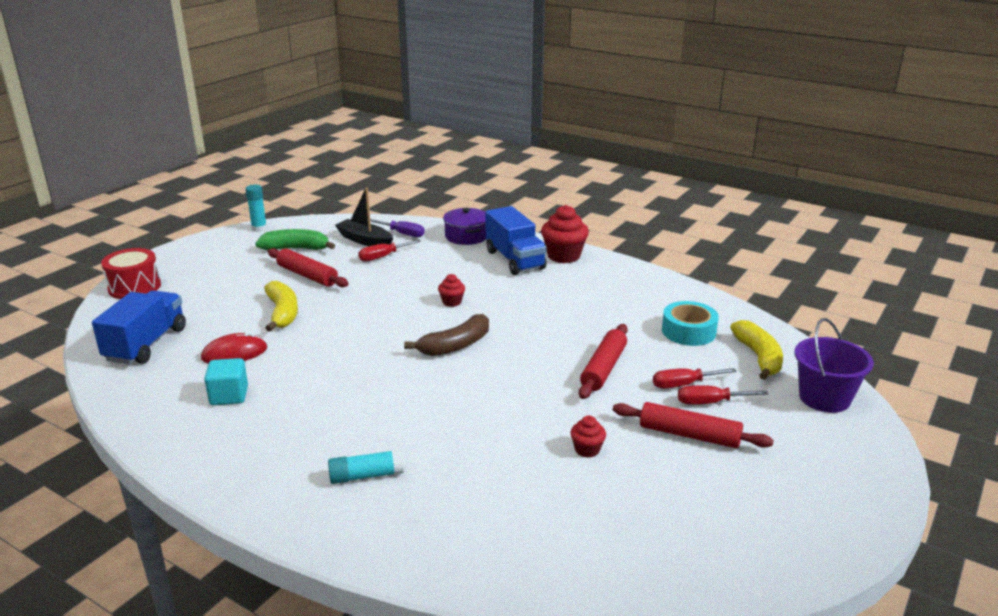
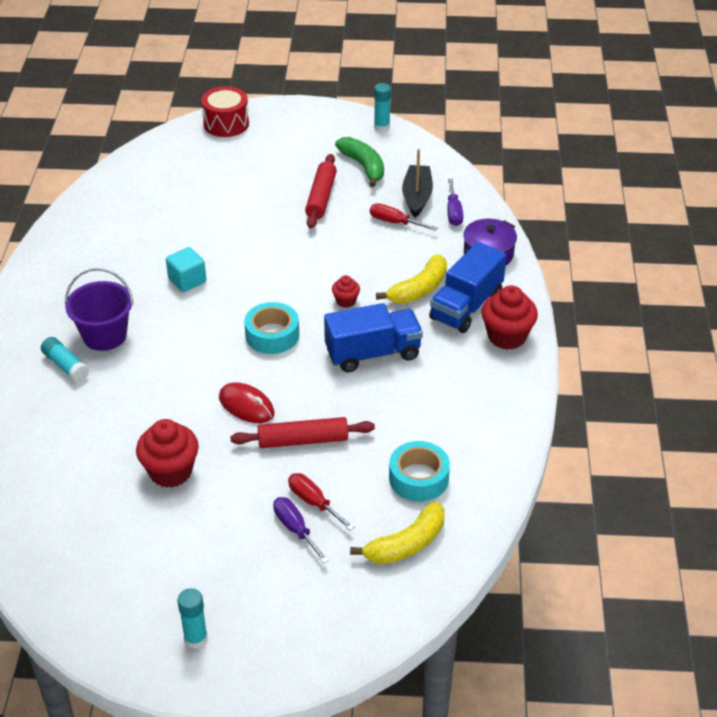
camera: 60 degrees right, 15 degrees up
blue truck [92,290,186,364] -> blue truck moved to [324,303,423,372]
red mouse [201,332,267,364] -> red mouse moved to [219,383,275,423]
turquoise cube [204,358,248,405] -> turquoise cube moved to [166,247,206,292]
yellow banana [264,281,298,332] -> yellow banana moved to [376,254,447,303]
brown banana [404,314,489,356] -> turquoise tape [244,302,299,354]
red cupcake [570,416,606,458] -> red cupcake [136,419,199,488], size x1.92
red rolling pin [613,402,774,448] -> none
red screwdriver [678,385,768,405] -> purple screwdriver [273,497,329,563]
purple bucket [794,318,874,413] -> purple bucket moved to [65,268,134,351]
none -> turquoise glue stick [177,588,208,649]

